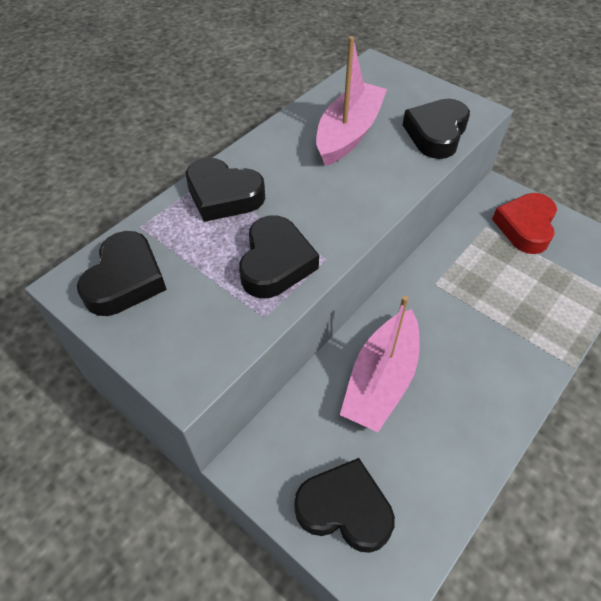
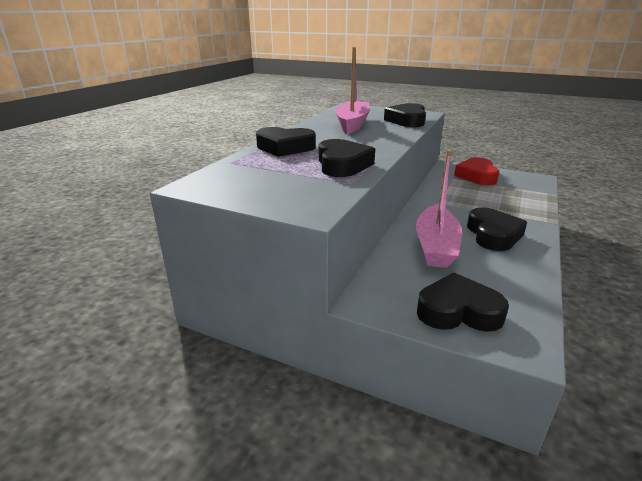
camera: 15 degrees left, 25 degrees down
black heart [77,231,167,316] -> black heart moved to [467,207,527,251]

